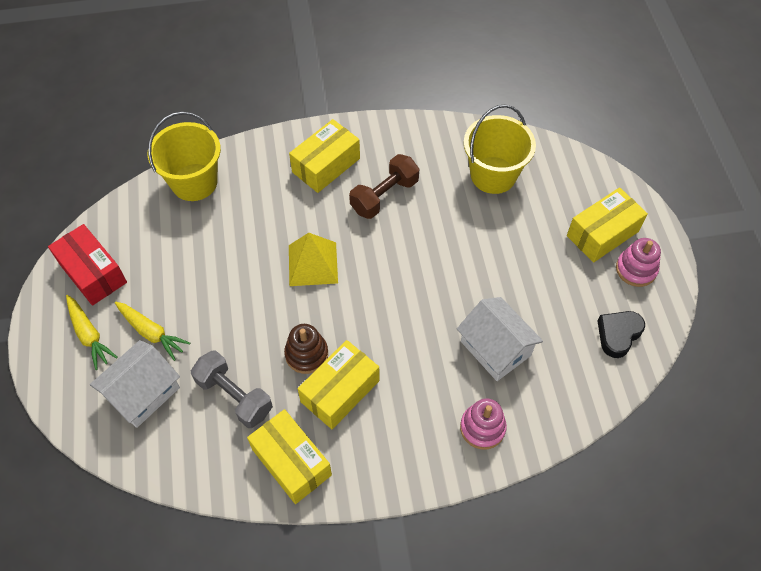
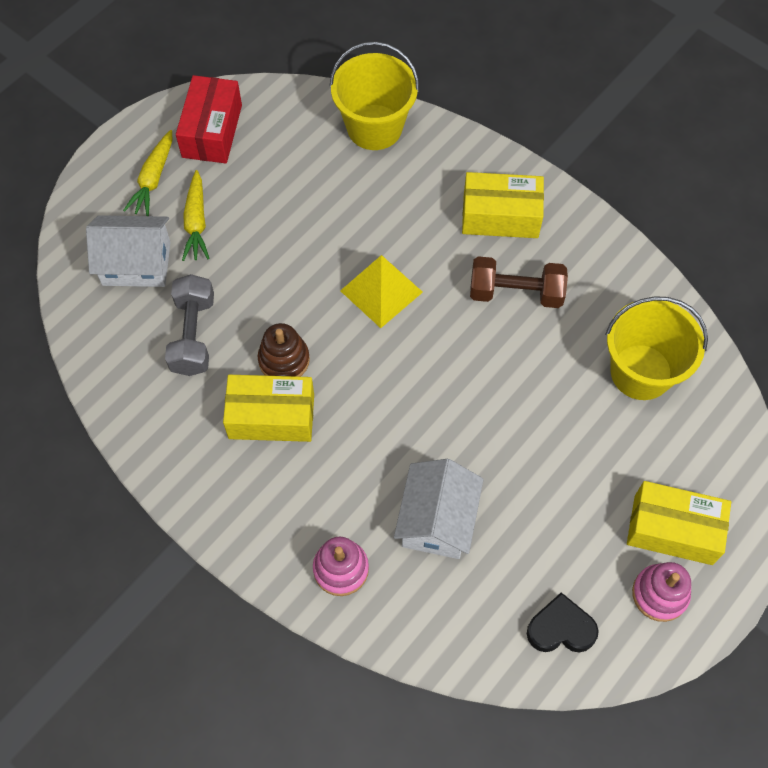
camera: 50 degrees right, 5 degrees up
yellow box [247,409,332,504] -> none

